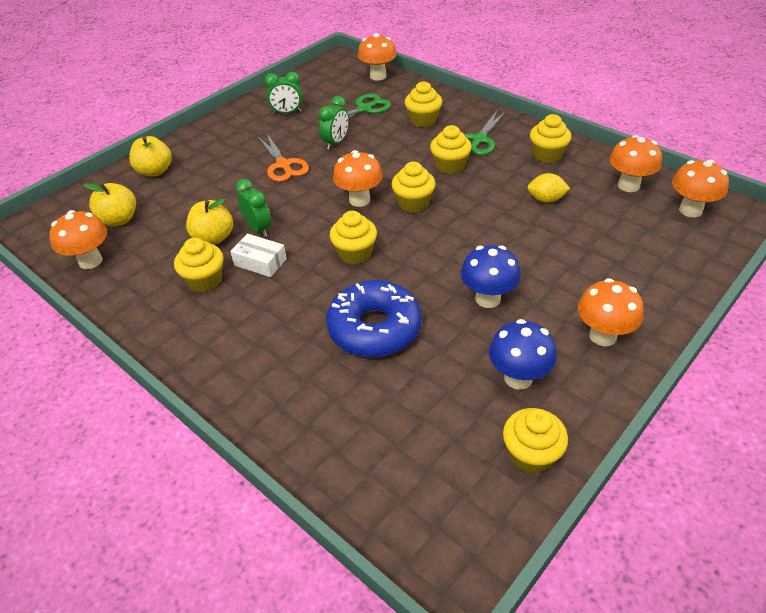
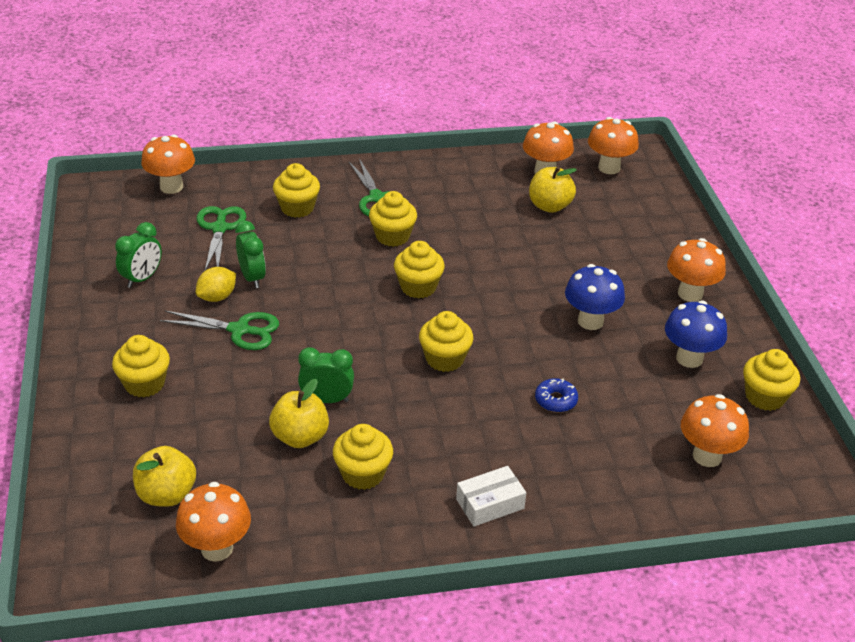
camera: 55 degrees left, 5 degrees down
yellow apple [129,136,172,177] -> yellow apple moved to [529,166,577,213]
white box [230,234,287,277] -> white box moved to [456,466,526,527]
orange scissors [258,134,309,182] -> green scissors [160,310,279,350]
blue donut [326,280,422,357] -> blue donut [535,378,578,412], size x0.43
orange mushroom [333,150,383,207] -> orange mushroom moved to [681,394,749,467]
yellow lemon [527,173,570,203] -> yellow lemon moved to [196,267,236,302]
yellow cupcake [530,114,571,163] -> yellow cupcake moved to [112,335,170,398]

